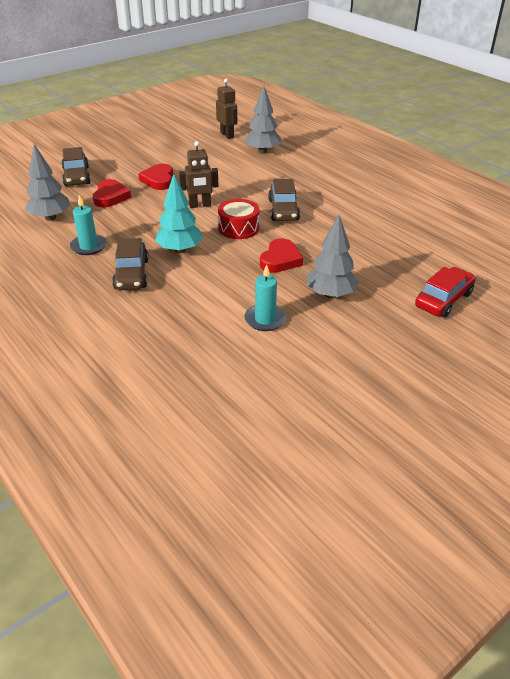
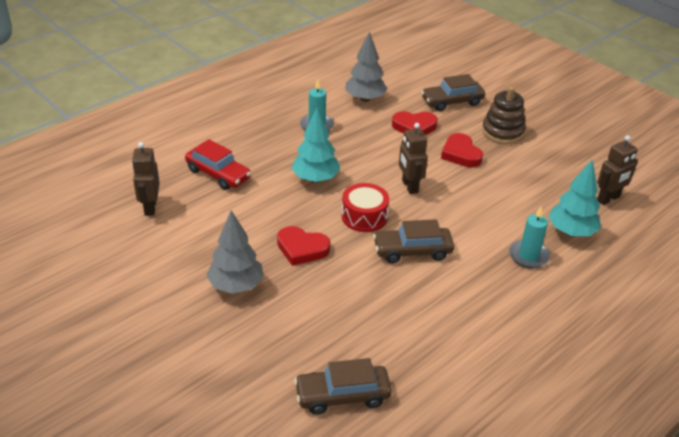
camera: 85 degrees right, 0 degrees up
brown car [112,238,149,290] -> brown car moved to [294,358,392,415]
red heart [138,164,173,190] -> red heart turned 105 degrees counterclockwise [441,133,483,168]
grey tree [244,86,281,154] -> turquoise tree [548,160,601,236]
turquoise candle [244,264,286,331] -> turquoise candle moved to [509,207,550,268]
red car [415,267,476,318] -> red car moved to [185,139,251,190]
none -> brown robot [132,142,160,216]
none -> brown stacking toy [482,87,526,144]

